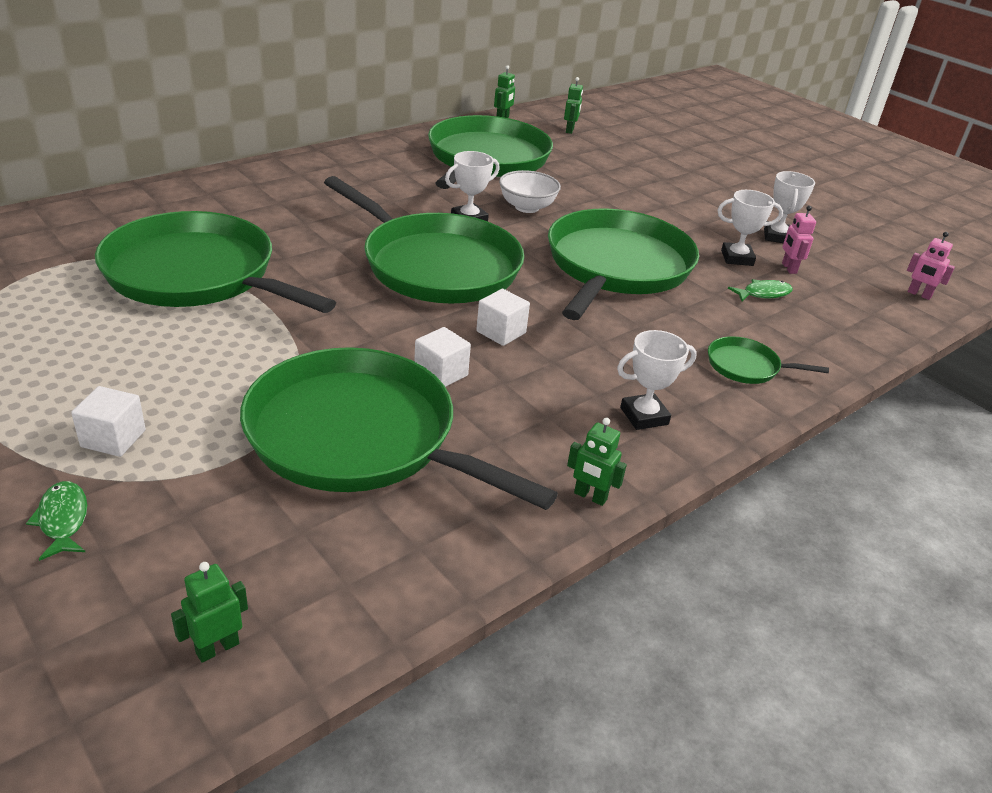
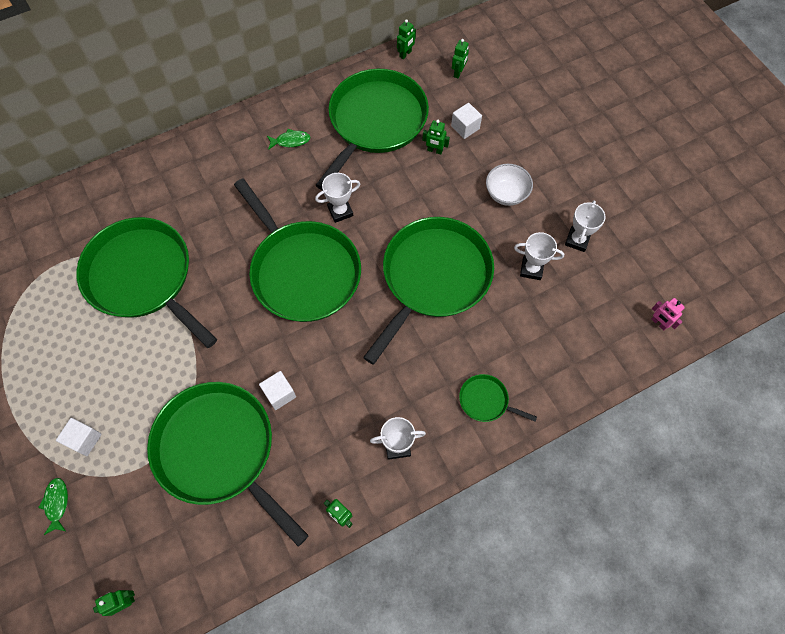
camera: 15 degrees right, 30 degrees up
white cube [476,289,530,346] -> white cube moved to [451,103,482,139]
white bowl [499,170,561,213] -> white bowl moved to [486,164,533,206]
green fish [728,279,793,301] -> green fish moved to [267,129,310,150]
pink robot [782,206,816,274] -> none
none -> green robot [422,120,450,155]

